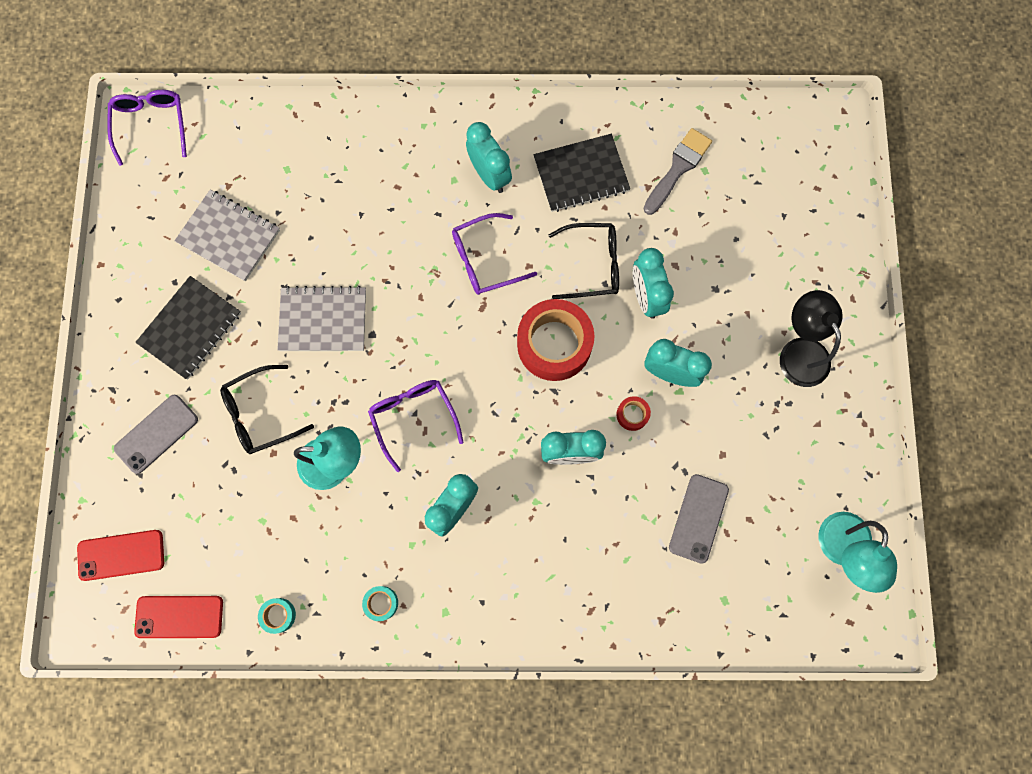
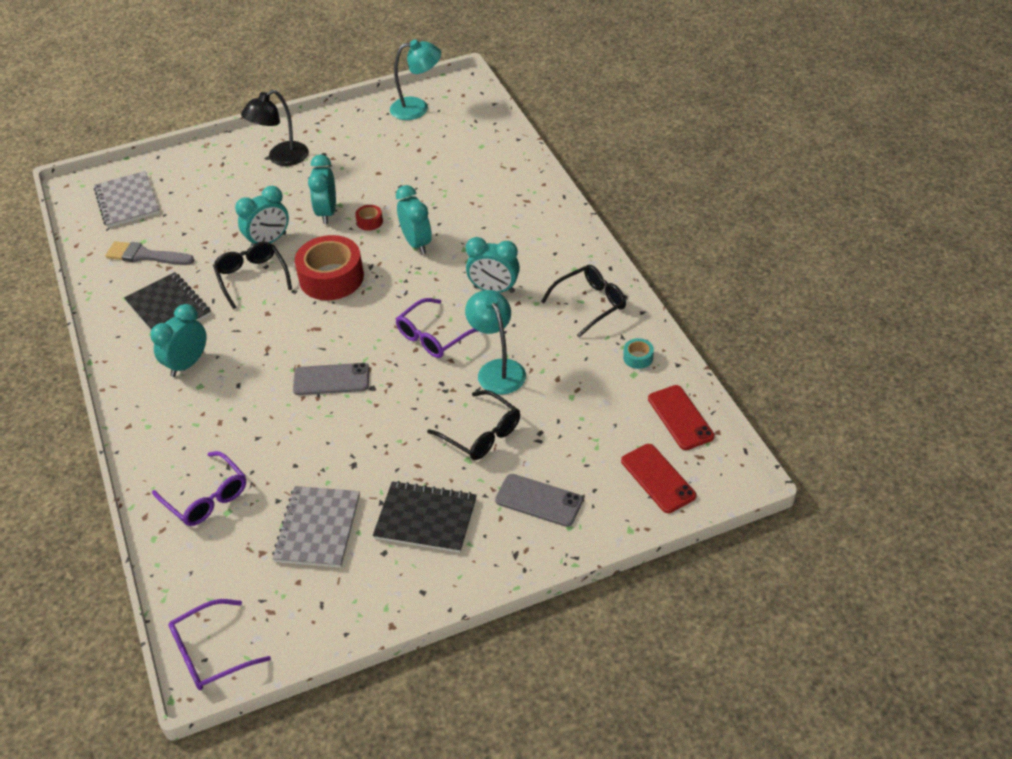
camera: 110 degrees left, 30 degrees down
grey notebook [277,286,366,351] -> grey notebook moved to [94,171,160,228]
turquoise tape [362,586,398,621] -> black glasses [541,265,626,337]
purple glasses [452,213,537,295] -> purple glasses moved to [152,451,246,526]
grey phone [669,474,729,563] -> grey phone moved to [293,363,369,395]

